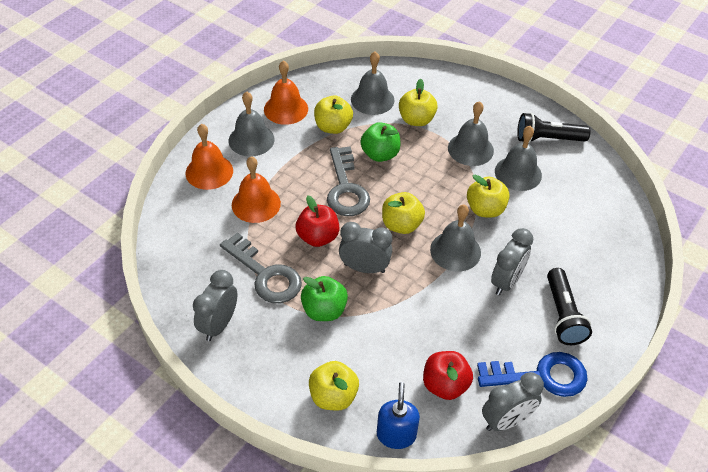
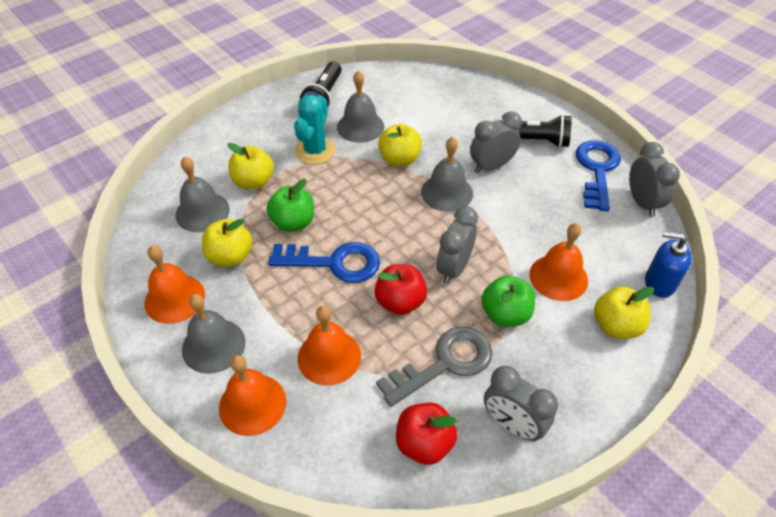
camera: 75 degrees left, 0 degrees up
grey key [327,146,370,216] -> blue key [268,242,380,283]
yellow apple [382,192,425,234] -> none
red apple [423,351,473,400] -> red apple moved to [396,403,458,465]
grey bell [448,101,494,166] -> turquoise cactus [294,95,336,165]
grey clock [491,228,533,295] -> grey clock turned 75 degrees counterclockwise [470,111,522,173]
none -> orange bell [529,223,588,301]

